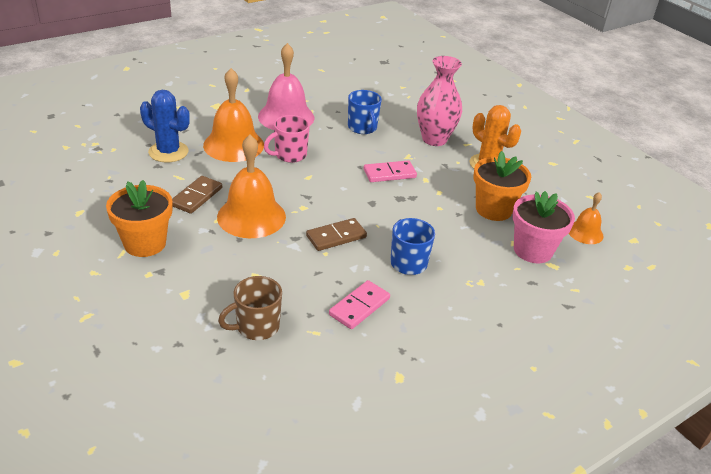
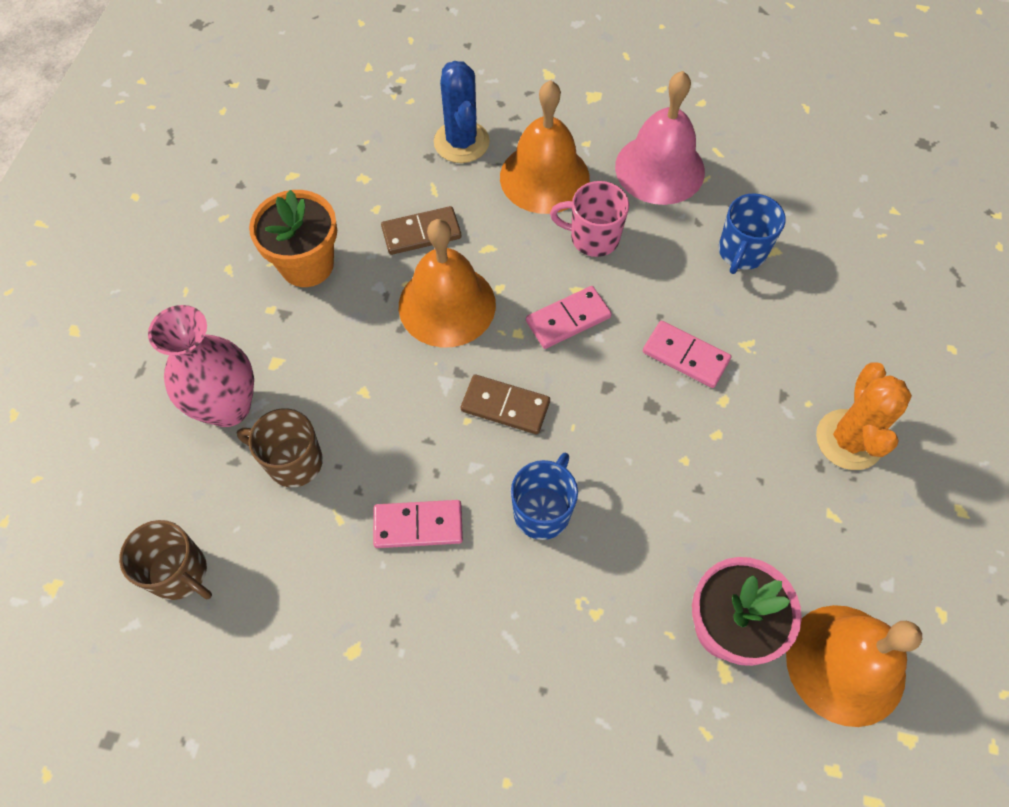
camera: 50 degrees right, 25 degrees up
pink vase [417,56,462,146] -> pink vase moved to [148,305,254,427]
orange flower pot [473,151,531,221] -> none
orange bell [569,192,604,244] -> orange bell [786,605,922,727], size x1.86
none -> brown mug [119,520,212,600]
none -> pink domino [526,286,612,349]

